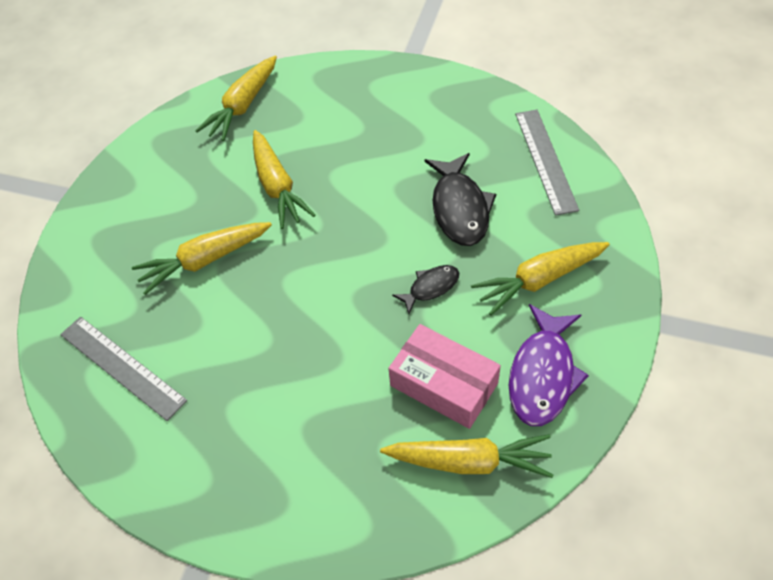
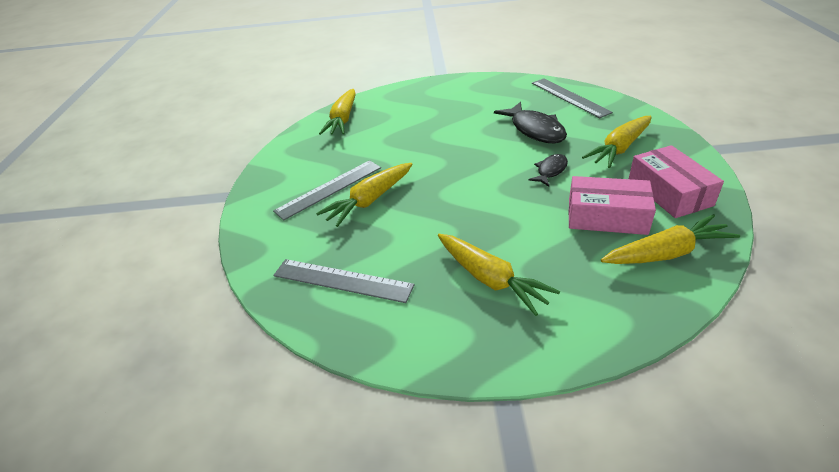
camera: 20 degrees left, 15 degrees down
yellow carrot [253,130,316,229] -> yellow carrot moved to [438,234,560,316]
purple fish [509,304,589,426] -> pink box [629,145,724,218]
none -> grey ruler [273,160,381,220]

